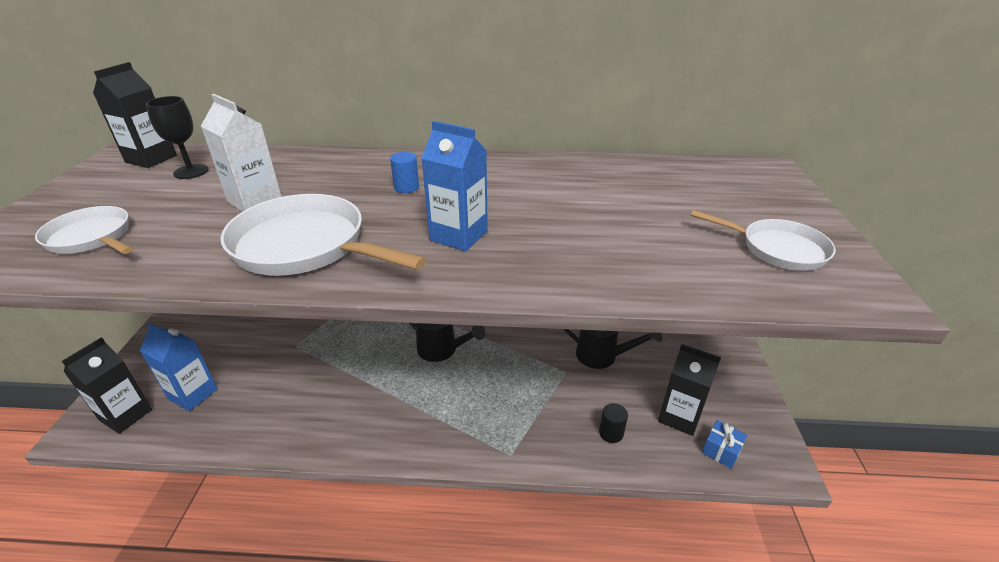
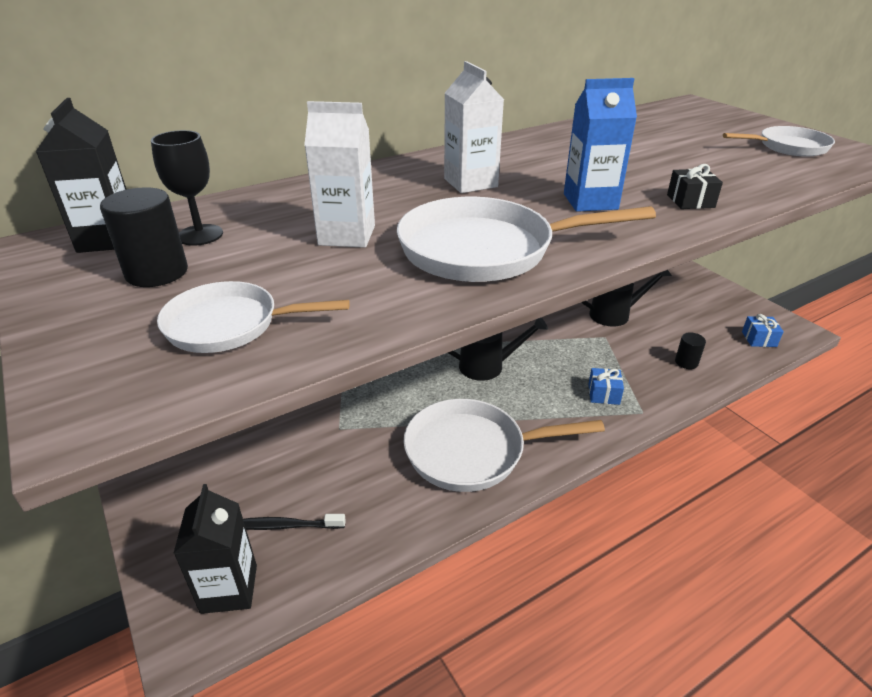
camera: 35 degrees left, 0 degrees up
blue carton [140,323,218,411] -> black toothbrush [243,514,346,530]
blue cylinder [390,152,419,193] -> white carton [444,61,504,193]
black carton [658,344,721,436] -> none
none -> black cylinder [100,187,188,287]
none -> white pan [404,399,605,492]
none -> blue gift [589,368,624,405]
none -> black gift [667,164,723,209]

